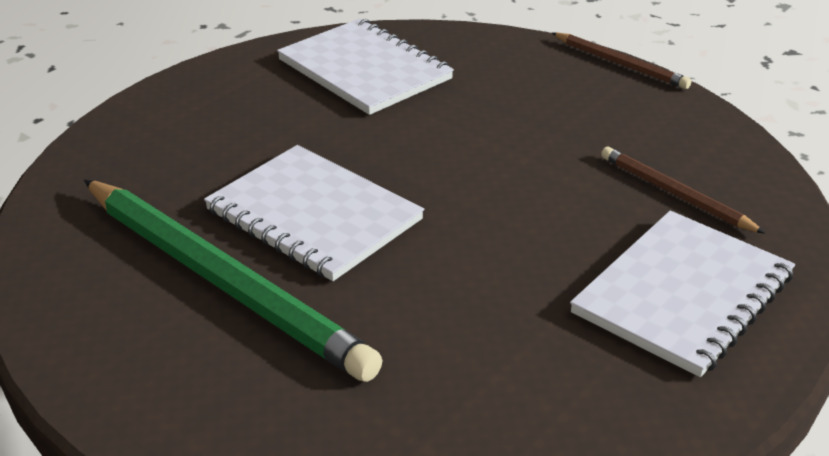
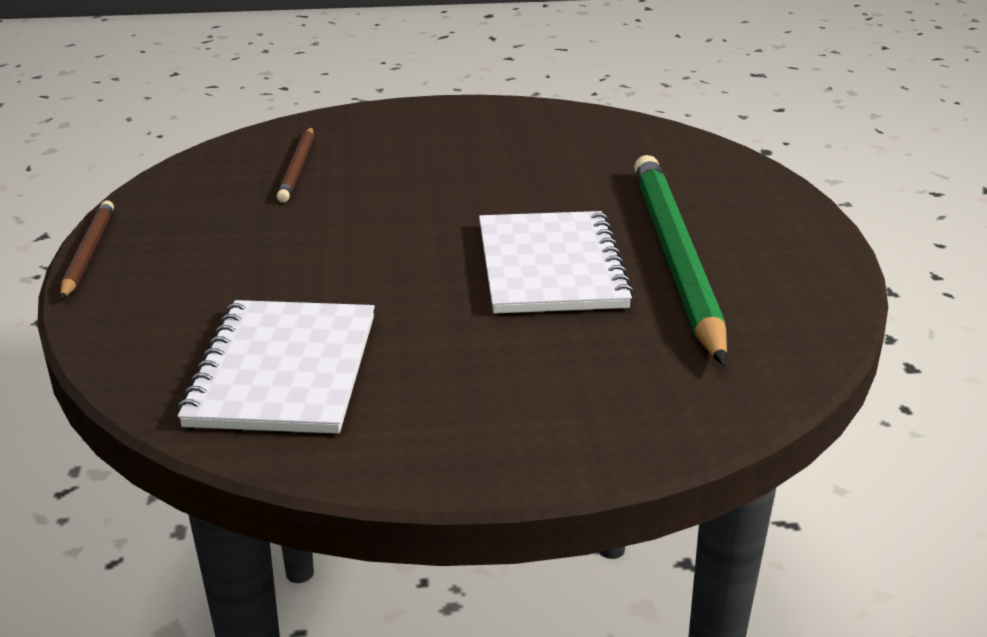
camera: 135 degrees left, 5 degrees down
white notebook [570,211,795,377] -> none

